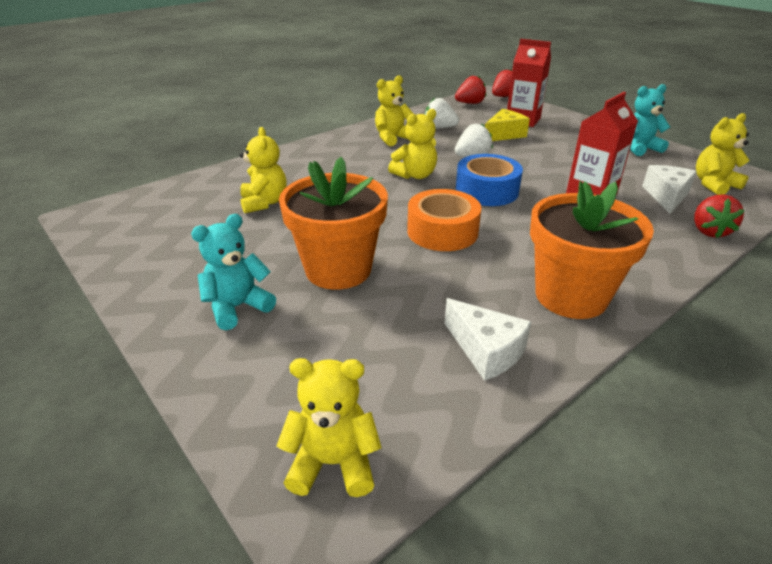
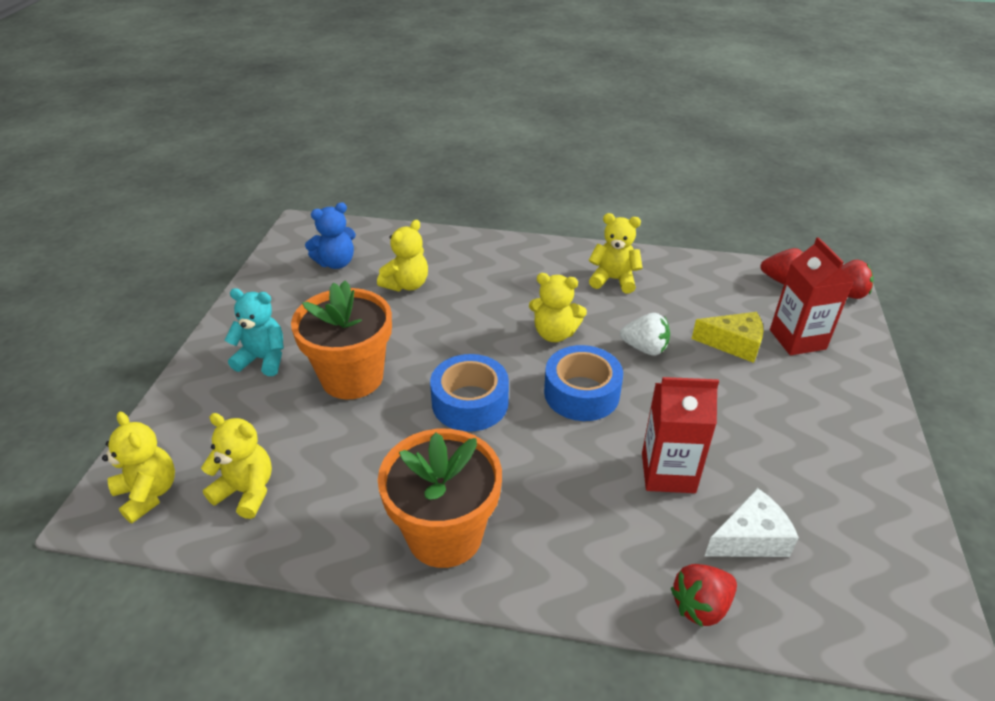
camera: 50 degrees right, 5 degrees up
orange tape [407,189,482,251] -> blue tape [430,354,509,432]
white strawberry [425,98,459,129] -> none
white cheese [445,298,531,381] -> none
turquoise teddy bear [630,84,670,156] -> none
yellow teddy bear [696,113,749,195] -> yellow teddy bear moved to [201,413,272,519]
none -> blue teddy bear [305,202,356,269]

